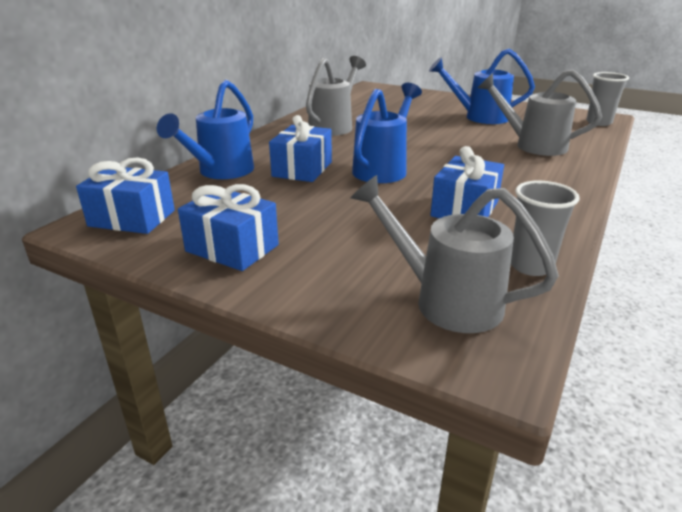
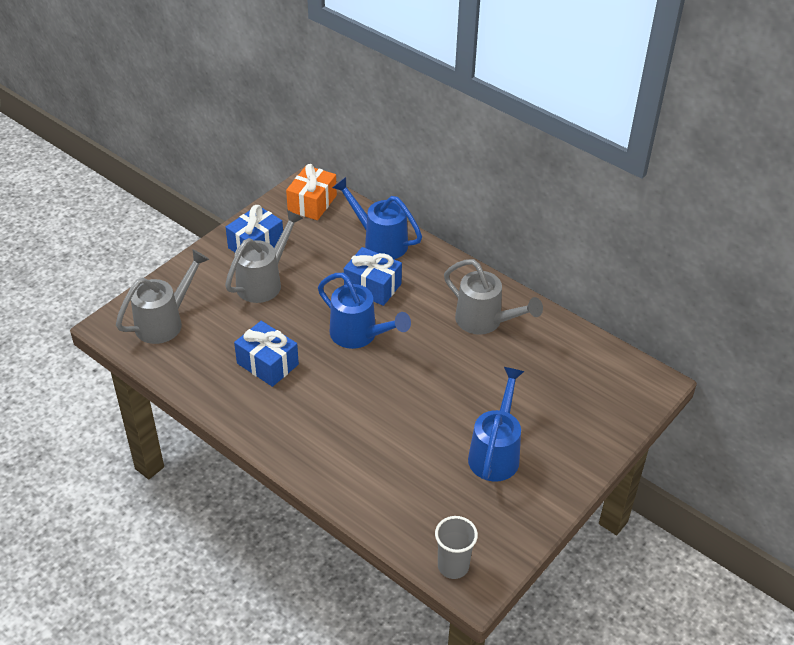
camera: 100 degrees right, 15 degrees up
blue gift [76,157,175,234] -> orange gift [286,164,337,220]
grey watering can [477,69,602,156] -> grey watering can moved to [225,210,303,303]
grey cup [511,181,580,276] -> none

